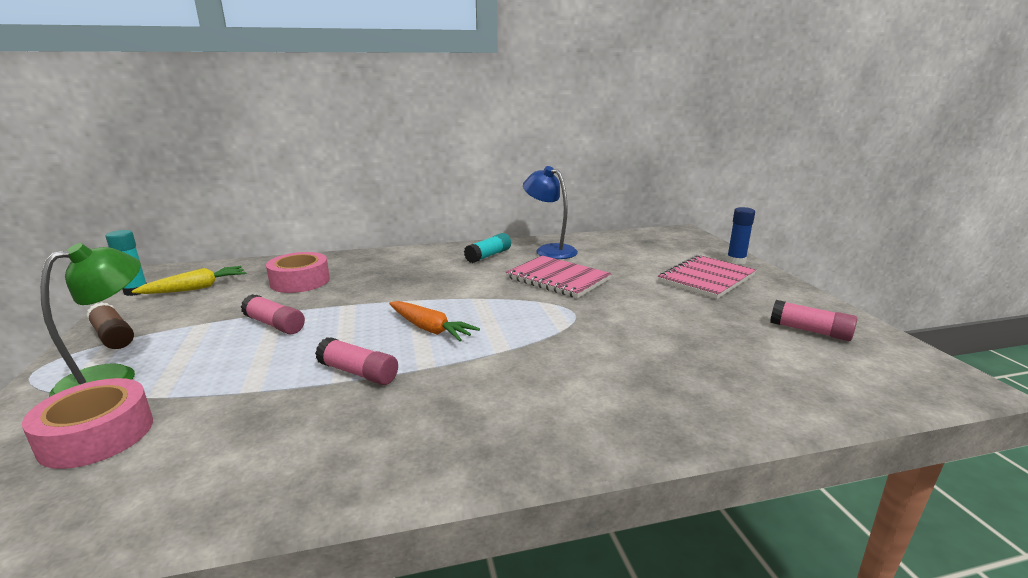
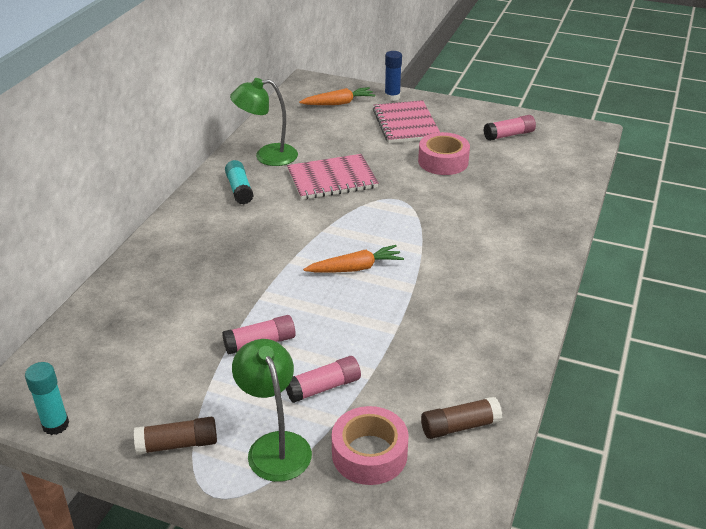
camera: 55 degrees left, 15 degrees up
yellow carrot [132,266,246,294] -> none
pink tape [266,252,330,293] -> pink tape moved to [418,132,470,175]
pink glue stick [315,337,398,385] -> pink glue stick moved to [286,356,361,403]
blue lamp [523,166,578,259] -> green lamp [230,78,298,166]
none -> orange carrot [299,87,375,105]
none -> brown glue stick [421,397,502,439]

